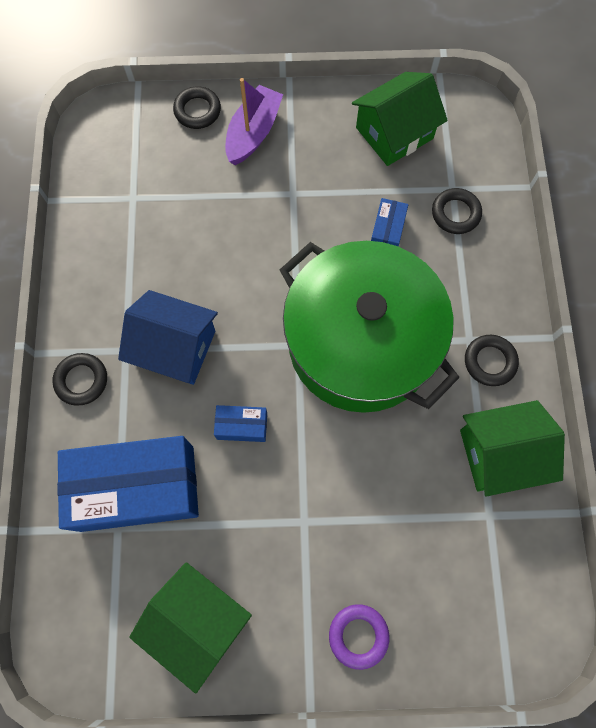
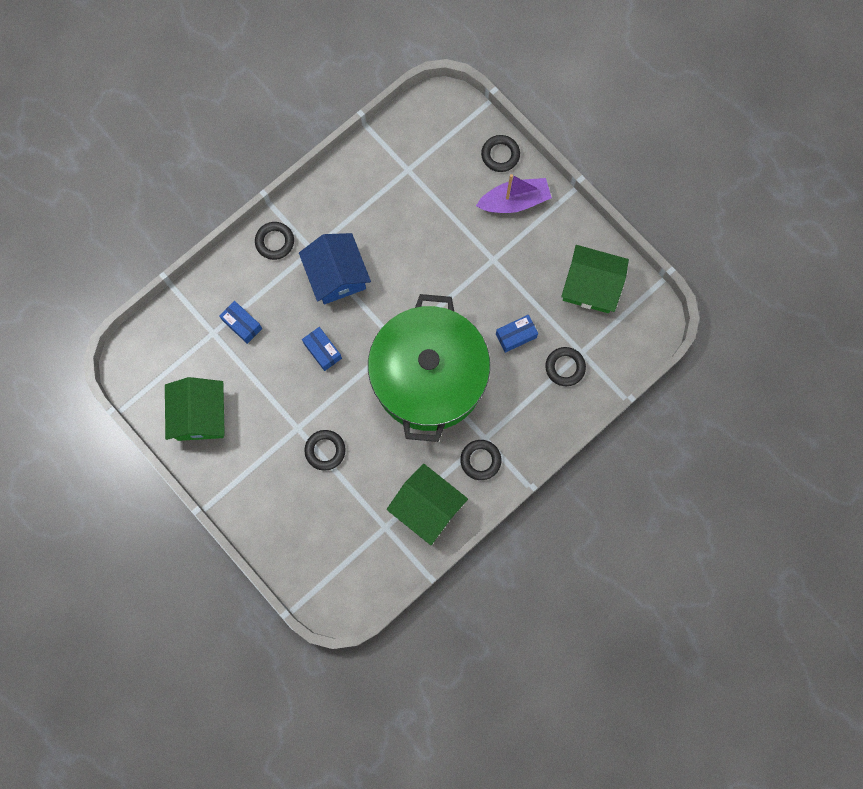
camera: 50 degrees right, 5 degrees up
blue box [57,436,199,532] -> blue box [219,301,262,344], size x0.43
purple ring [329,604,389,670] -> none
none -> black ring [304,430,346,471]

